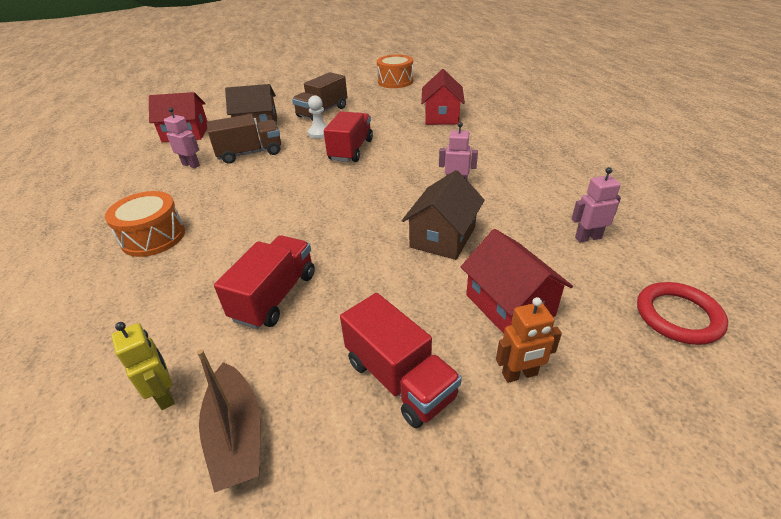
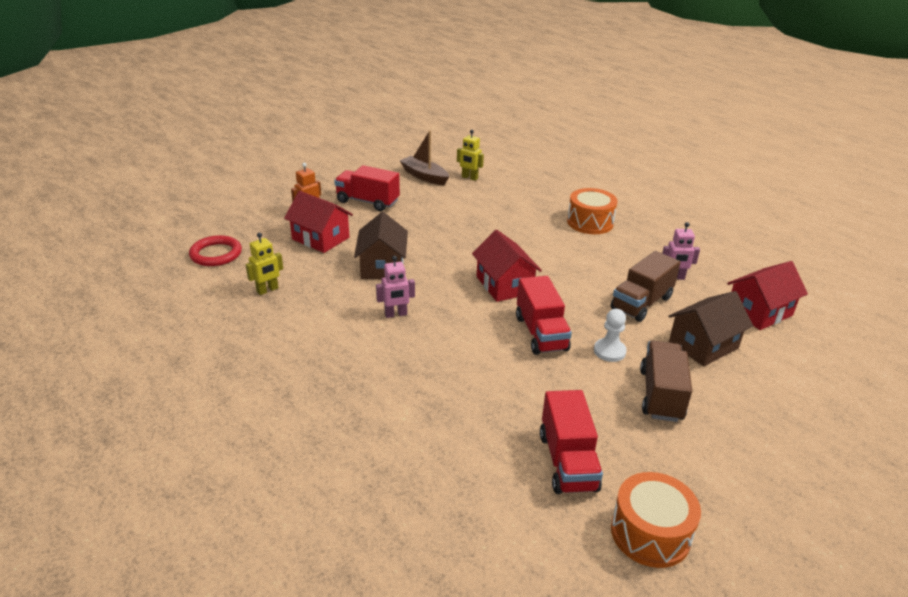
camera: 150 degrees right, 5 degrees down
red truck [214,235,315,329] -> red truck moved to [540,390,603,494]
red house [421,69,465,125] -> red house moved to [472,230,542,302]
pink robot [572,167,621,243] -> yellow robot [246,233,283,295]

